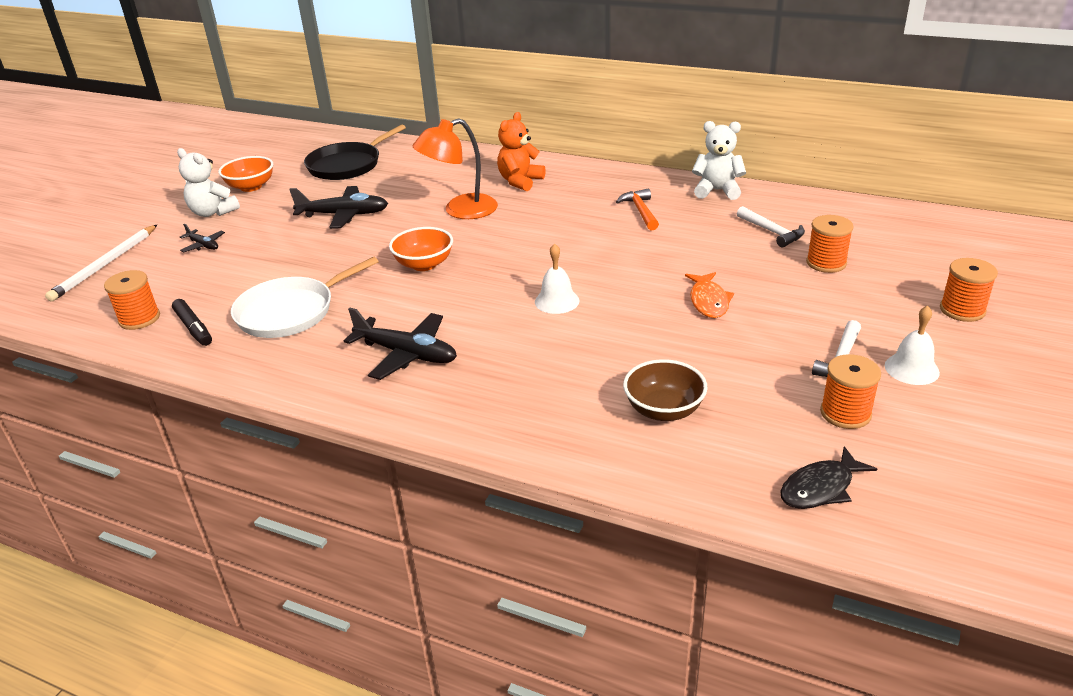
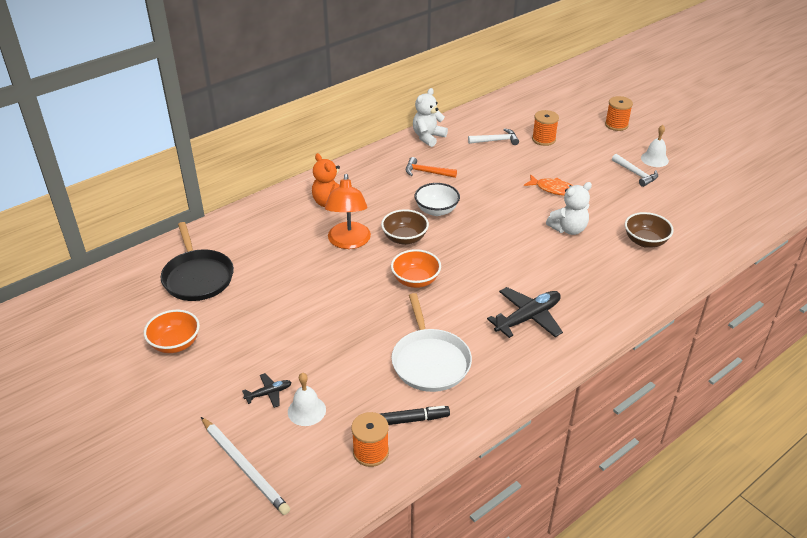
camera: 65 degrees left, 5 degrees up
white teddy bear [177,148,240,217] -> white teddy bear moved to [546,182,592,235]
black plane [289,186,388,229] -> none
white bell [535,243,579,314] -> white bell moved to [288,373,326,426]
black fish [780,446,877,509] -> none
orange spool [820,354,881,429] -> none
none -> brown bowl [381,209,429,245]
none -> white bowl [414,183,460,216]

